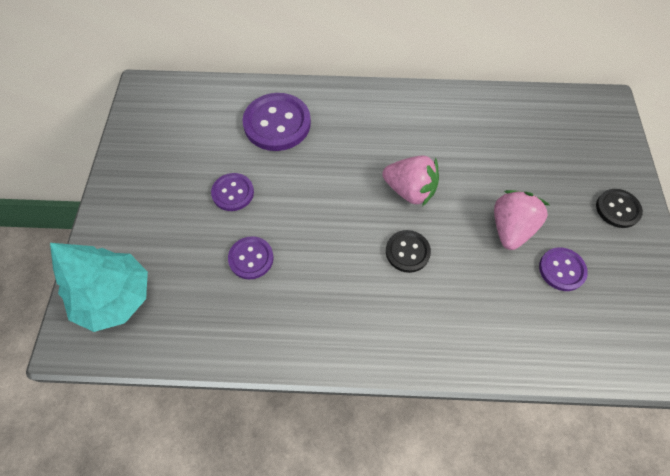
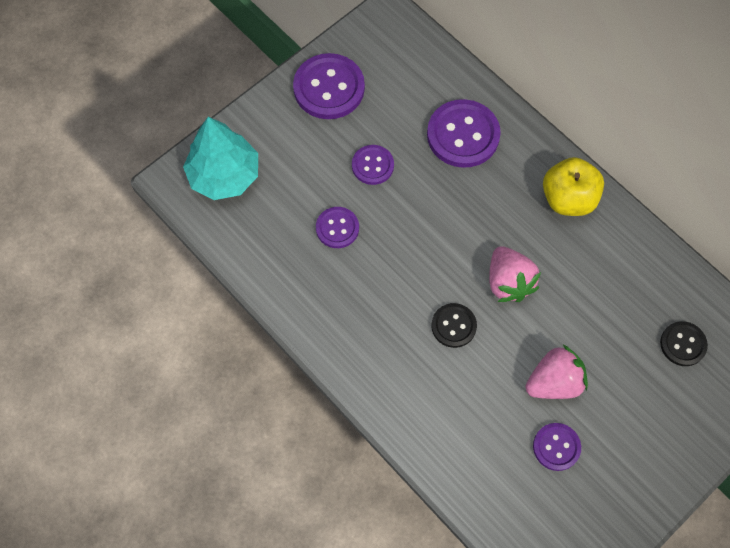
camera: 45 degrees right, 5 degrees up
black button [596,189,643,228] -> black button moved to [660,321,708,366]
none -> purple button [293,53,365,119]
none -> yellow apple [543,157,604,216]

